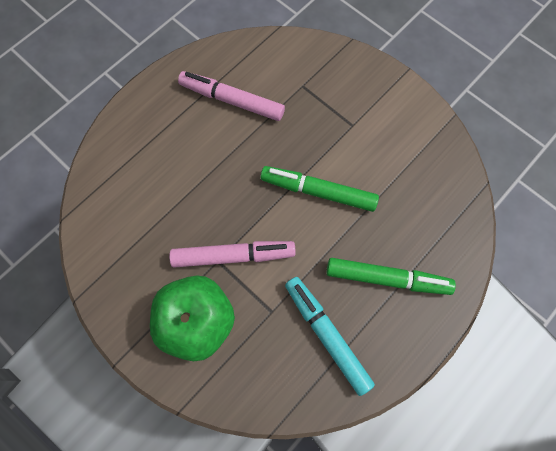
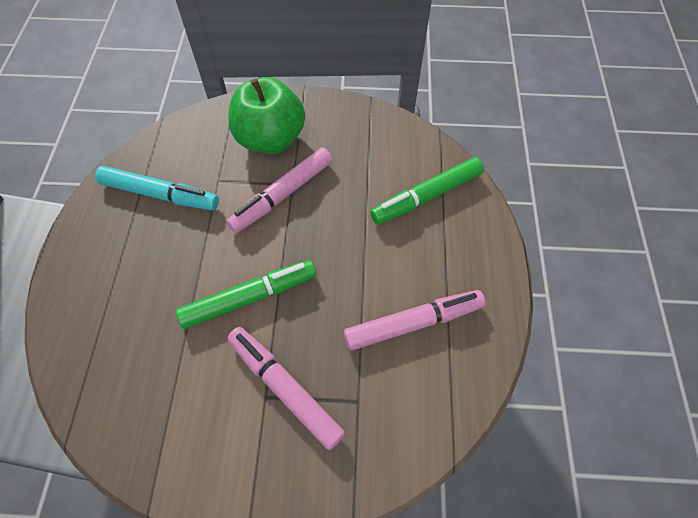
camera: 140 degrees right, 10 degrees down
green marker [327,258,456,295] -> green marker moved to [370,157,484,224]
none -> pink marker [227,327,345,450]

